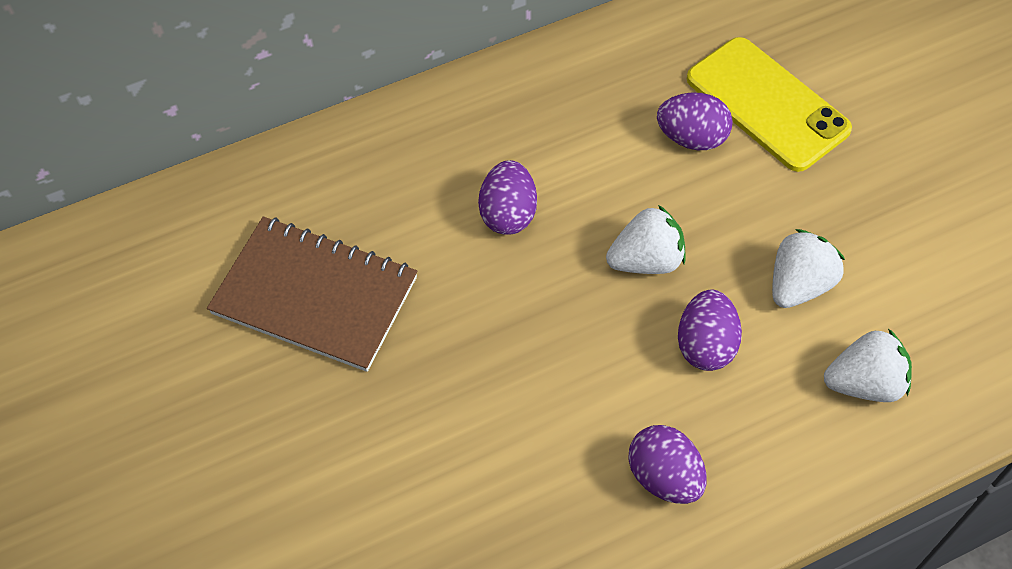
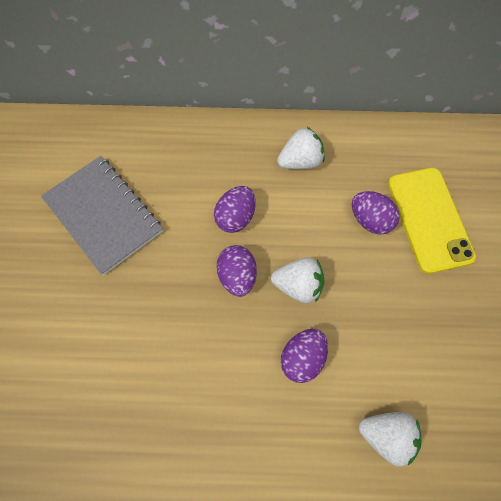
camera: 25 degrees right, 10 degrees up
brown notebook [207,217,417,372] -> grey notebook [41,156,163,275]
purple egg [628,425,707,504] -> purple egg moved to [216,245,257,297]
white strawberry [772,229,845,308] -> white strawberry moved to [277,127,325,169]

